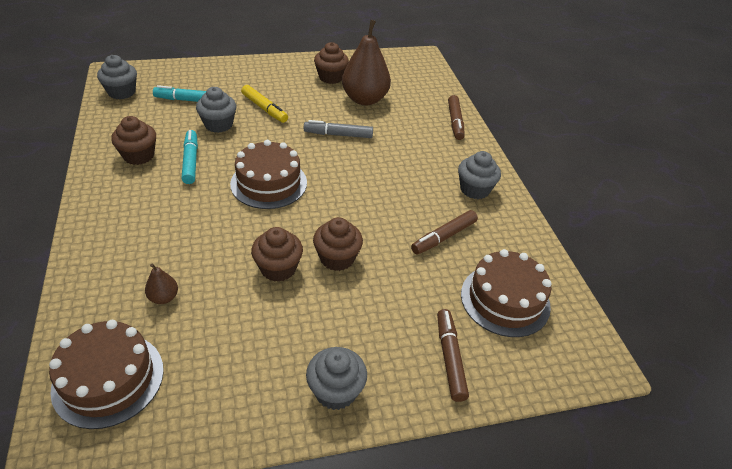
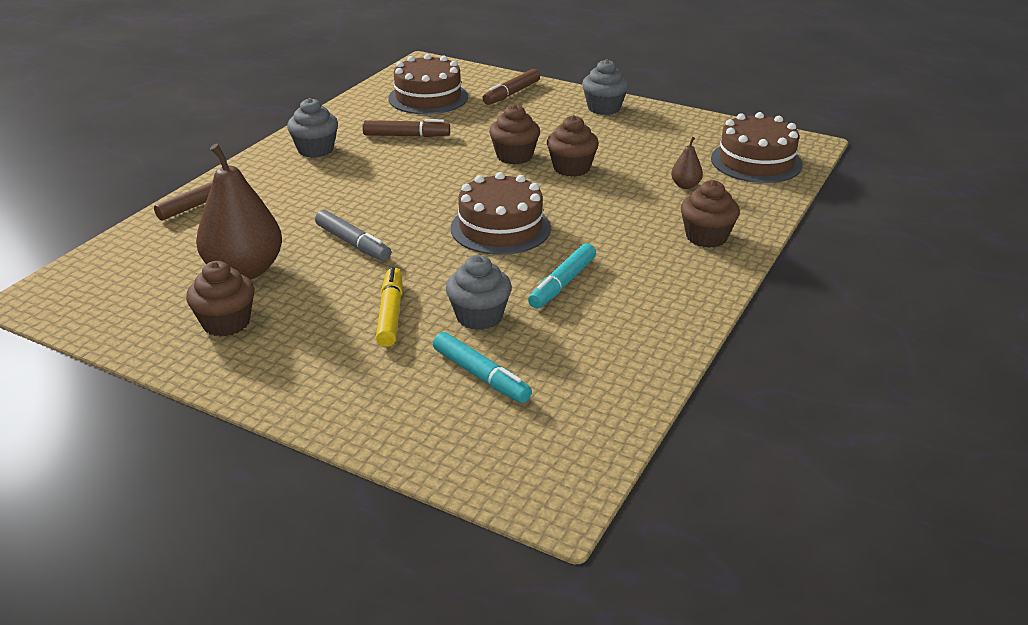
camera: 135 degrees left, 10 degrees down
grey cupcake [97,55,137,99] -> none
brown cupcake [111,116,156,165] -> brown cupcake moved to [681,180,740,248]

